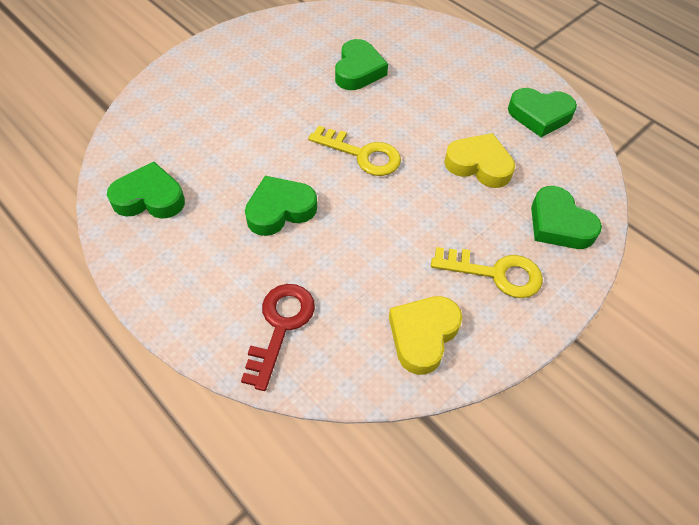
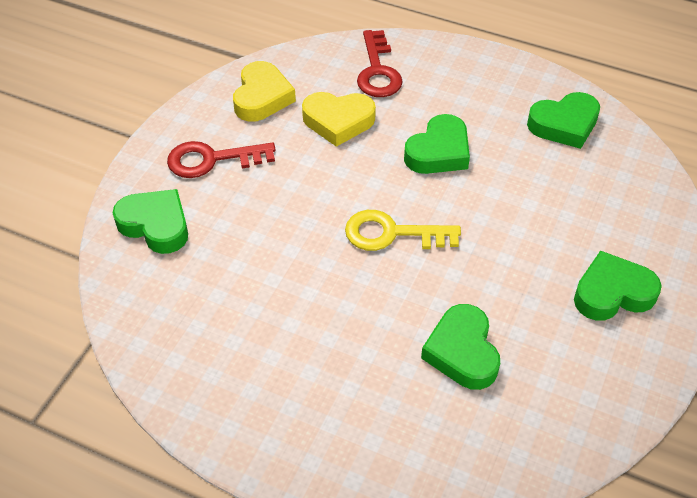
camera: 160 degrees right, 5 degrees down
yellow key [431,247,543,298] -> red key [167,141,276,178]
yellow heart [444,133,515,188] -> yellow heart moved to [302,92,376,147]
green heart [508,88,577,137] -> green heart moved to [574,250,662,321]

